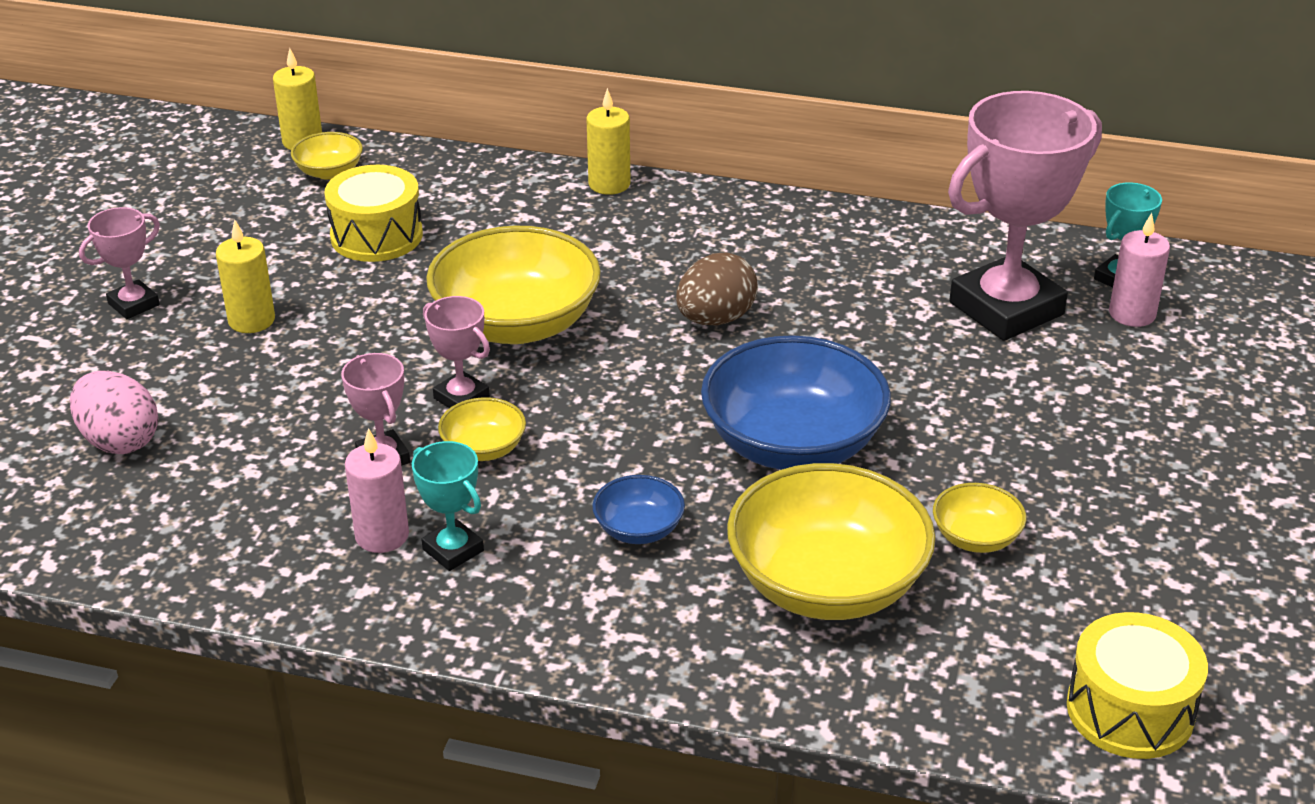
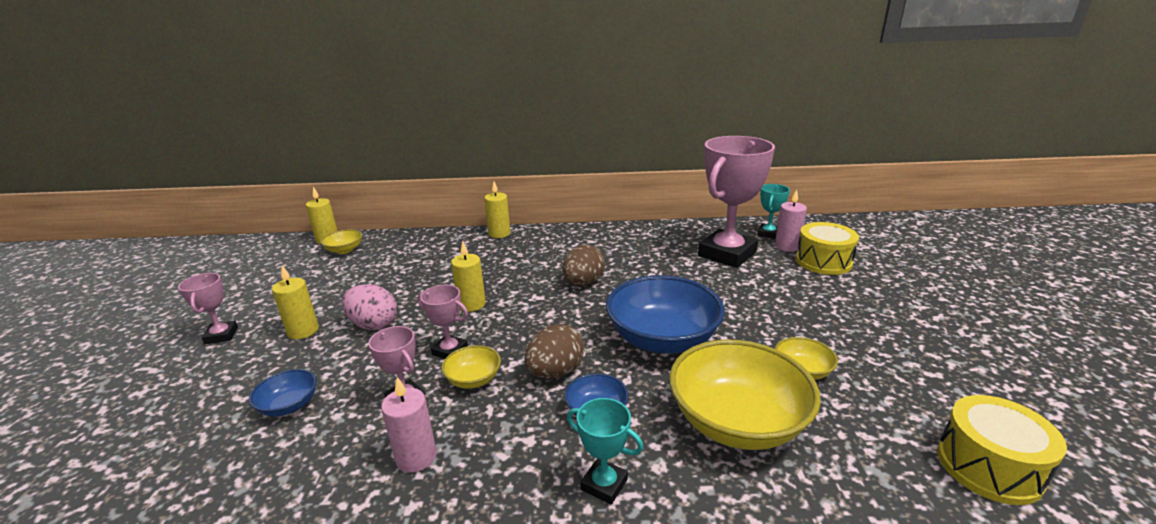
camera: 15 degrees left, 10 degrees down
pink egg [70,371,158,454] -> pink egg moved to [342,284,397,330]
pink trophy [79,207,160,319] -> pink trophy turned 45 degrees counterclockwise [178,273,238,344]
yellow drum [324,165,423,262] -> yellow drum moved to [796,222,859,275]
turquoise trophy [412,441,484,571] -> turquoise trophy moved to [567,398,644,504]
yellow bowl [426,226,601,344] -> yellow candle [451,242,486,312]
none -> blue bowl [249,369,317,417]
none -> brown egg [525,324,584,379]

